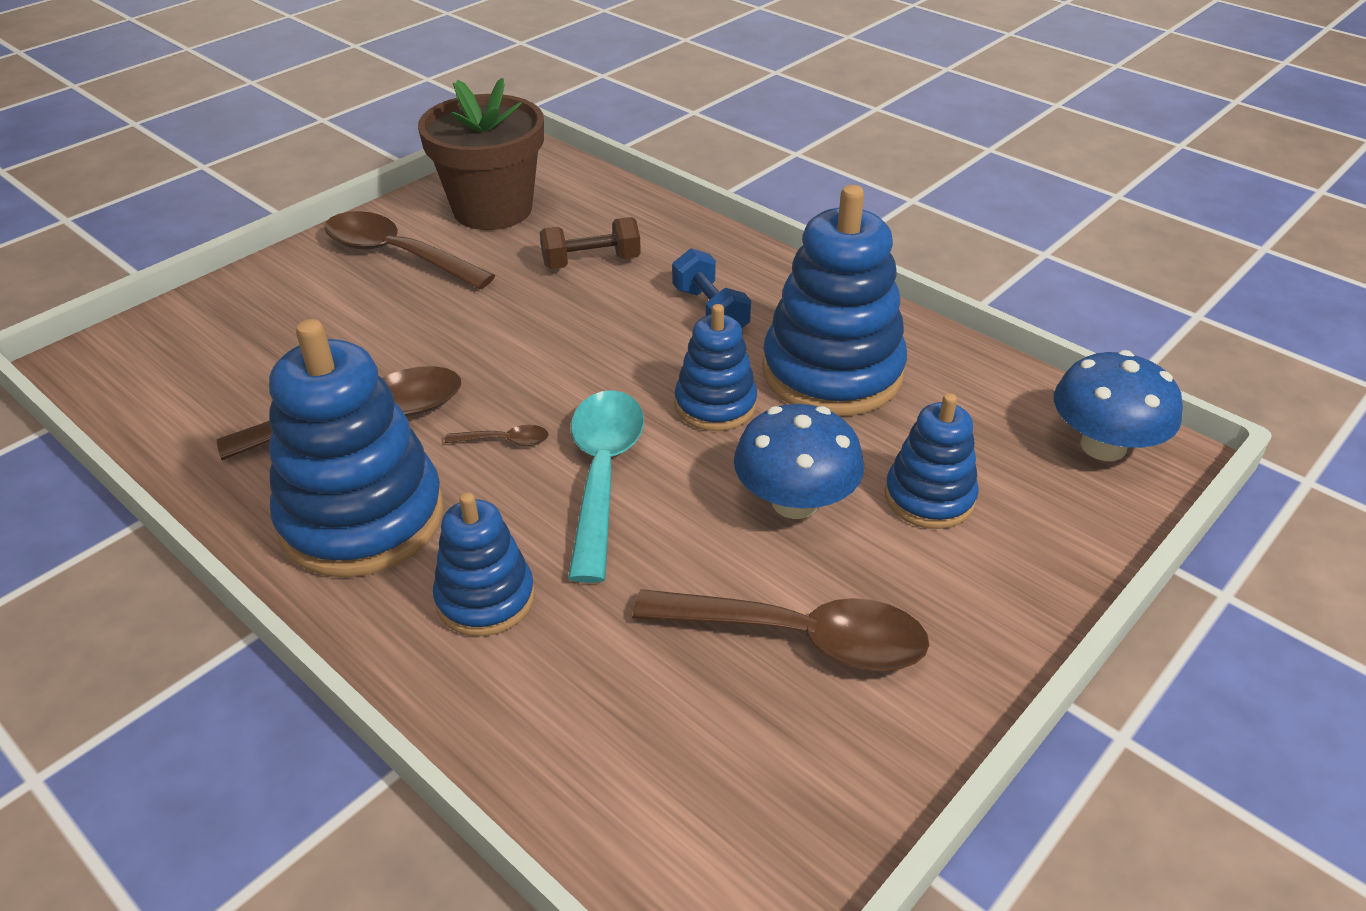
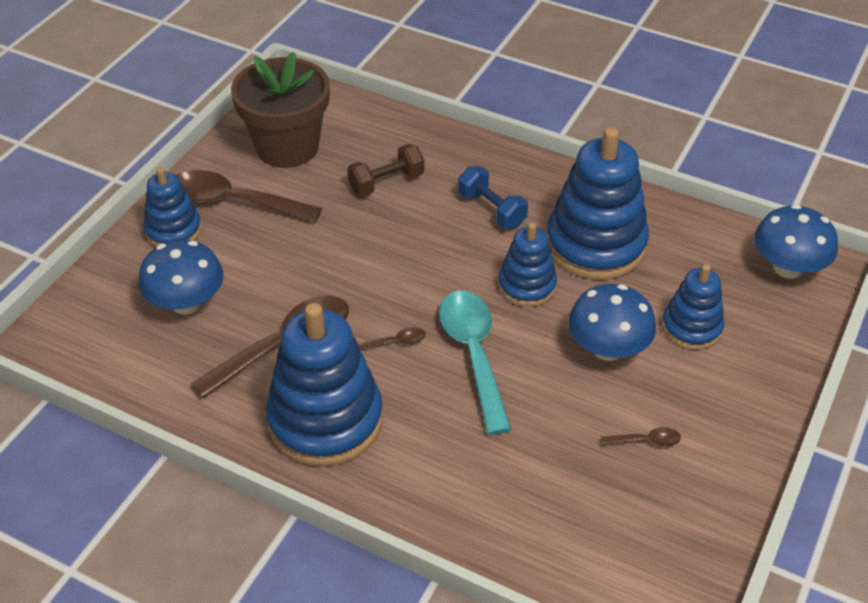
camera: 15 degrees left, 5 degrees up
blue stacking toy [433,492,535,636] -> blue stacking toy moved to [144,167,202,247]
brown spoon [632,589,929,671] -> brown spoon [601,427,681,446], size x0.42
none -> blue mushroom [138,239,223,314]

